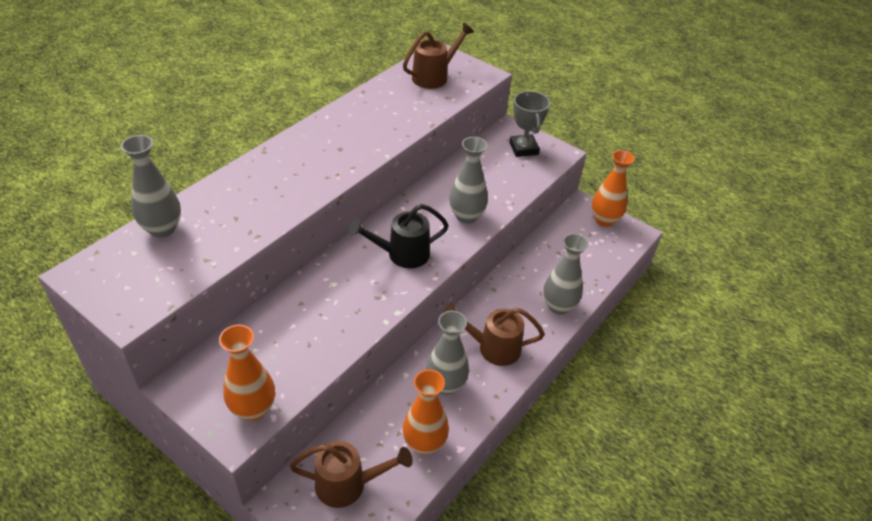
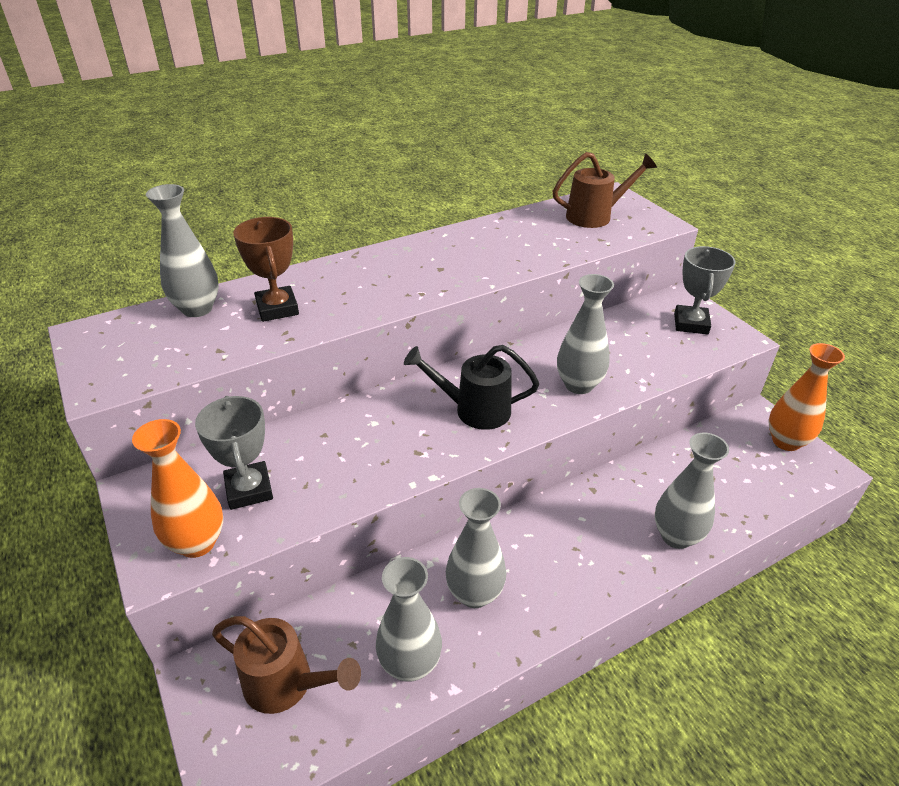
camera: 25 degrees right, 5 degrees down
orange vase [403,369,449,455] -> grey vase [376,557,442,682]
brown watering can [443,303,545,366] -> none
none -> grey trophy [195,396,273,510]
none -> brown trophy [233,217,299,322]

